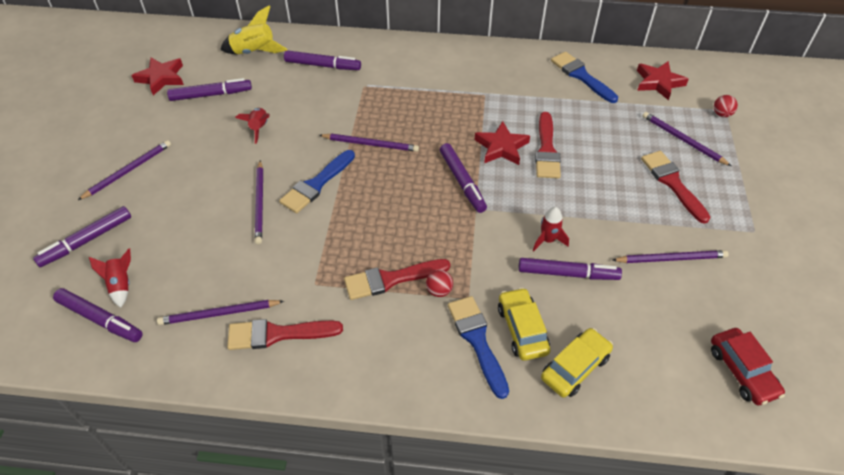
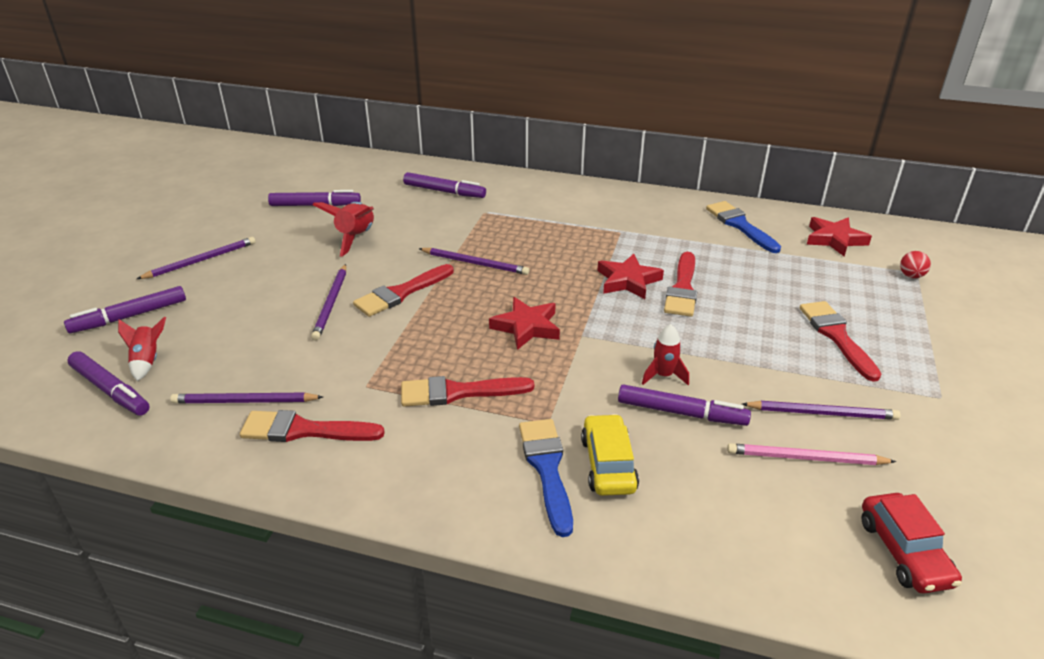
camera: 10 degrees right, 15 degrees down
red star [131,57,184,95] -> red star moved to [489,297,560,350]
yellow rocket [220,5,288,54] -> none
red rocket [235,108,270,144] -> red rocket [313,202,374,257], size x1.54
blue brush [279,150,355,213] -> red brush [353,264,454,317]
red ball [426,270,453,297] -> none
purple marker [440,143,487,213] -> none
yellow car [541,328,613,398] -> none
purple pencil [643,112,731,166] -> none
none -> pink pencil [727,443,896,465]

